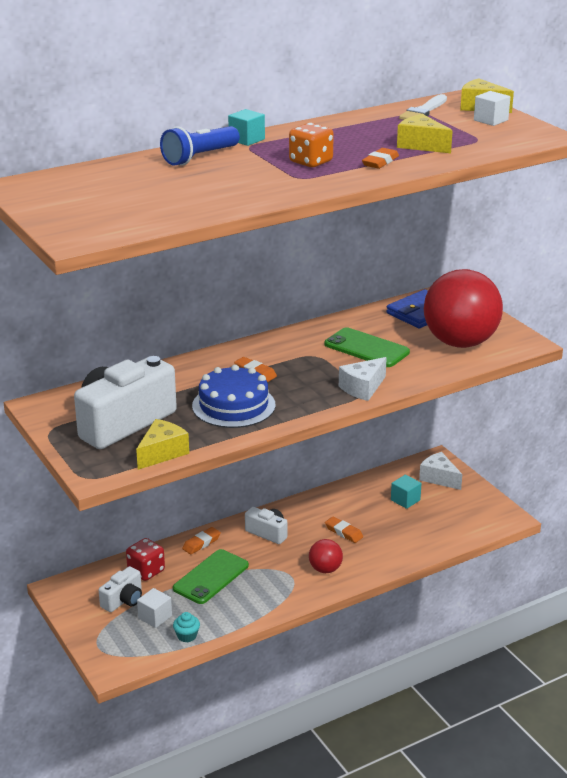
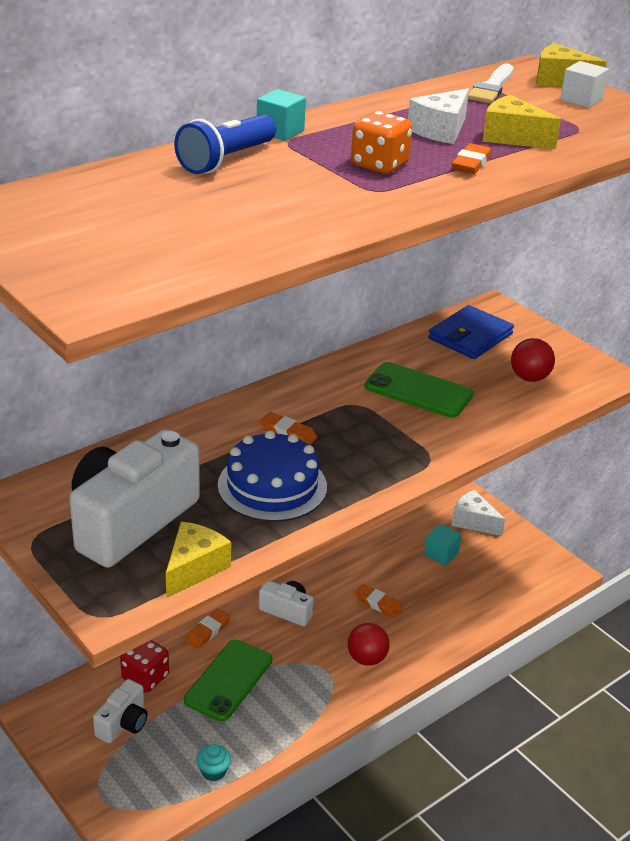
camera: 10 degrees left, 5 degrees up
white cube [137,588,172,628] -> none
white cheese [339,357,387,401] -> white cheese moved to [408,88,469,144]
red ball [424,269,503,348] -> red ball [511,338,555,382], size x0.45

